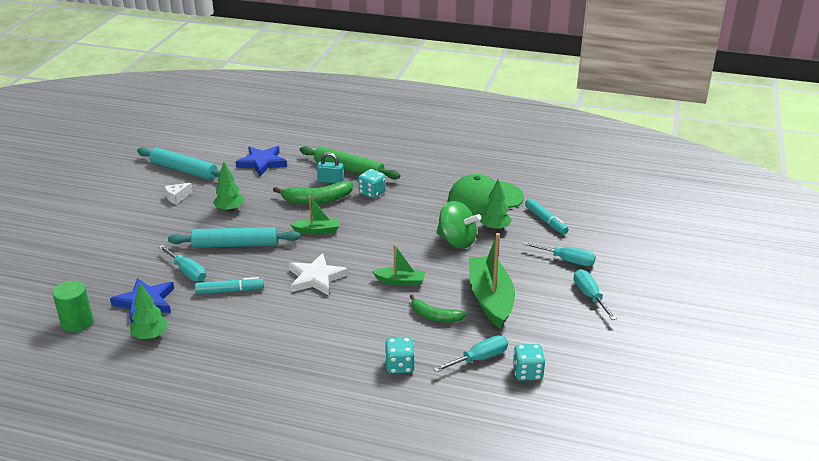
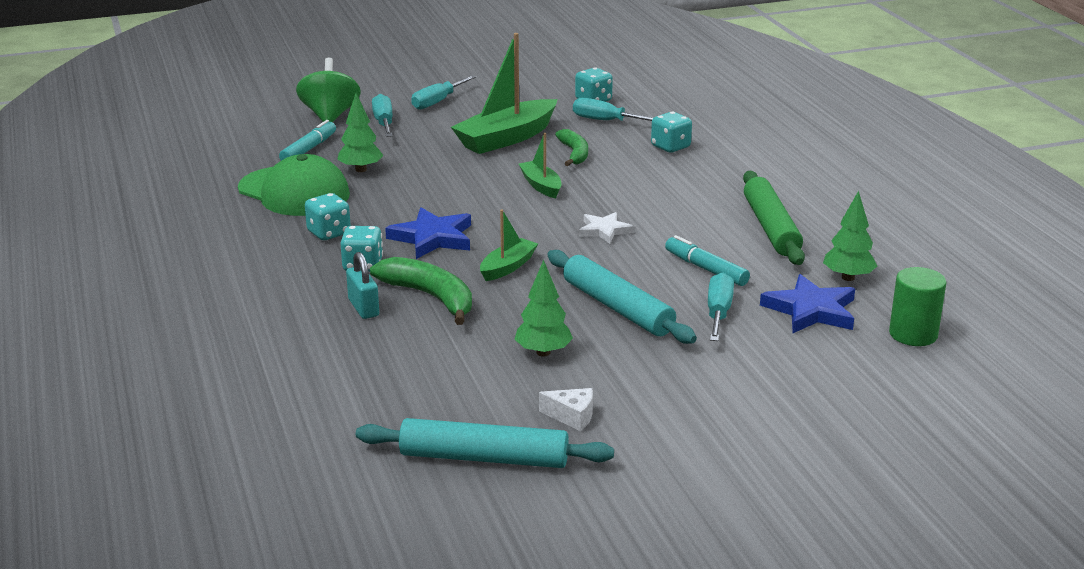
camera: 125 degrees left, 5 degrees down
turquoise rolling pin [137,147,221,180] -> turquoise rolling pin turned 75 degrees counterclockwise [356,418,614,468]
blue star [236,146,287,176] -> blue star moved to [385,207,471,259]
white star [289,253,348,296] -> white star [579,212,634,244], size x0.63
green boat [290,196,339,235] -> green boat turned 75 degrees clockwise [480,209,538,281]
green rolling pin [299,146,400,179] -> green rolling pin moved to [743,171,805,265]
green spinning top [436,201,481,249] -> green spinning top moved to [296,58,361,122]
none -> turquoise dice [305,193,351,240]

